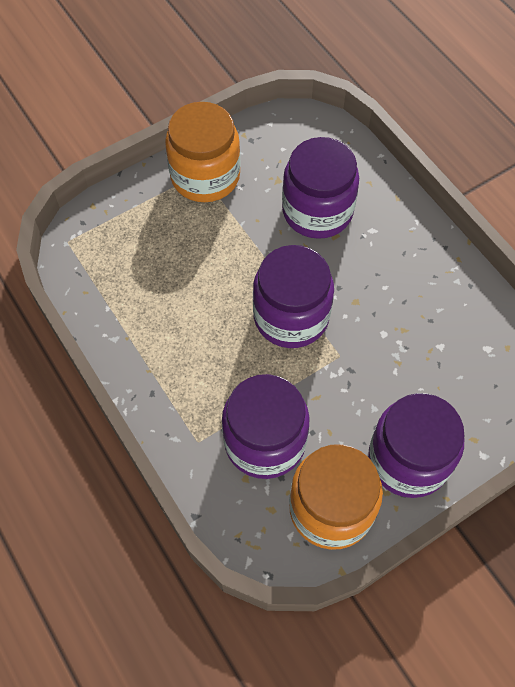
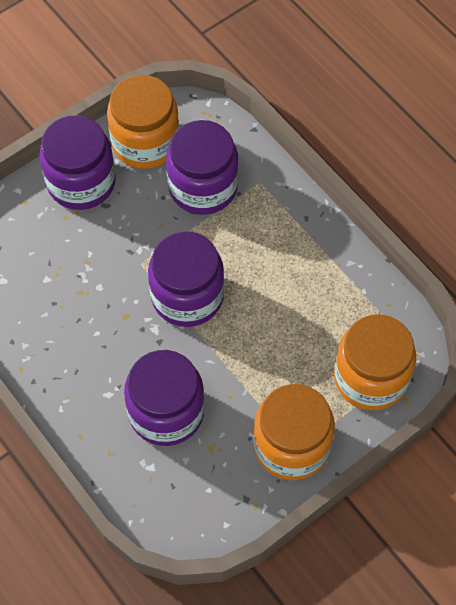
camera: 175 degrees right, 0 degrees up
none -> orange jar [334,314,416,411]

